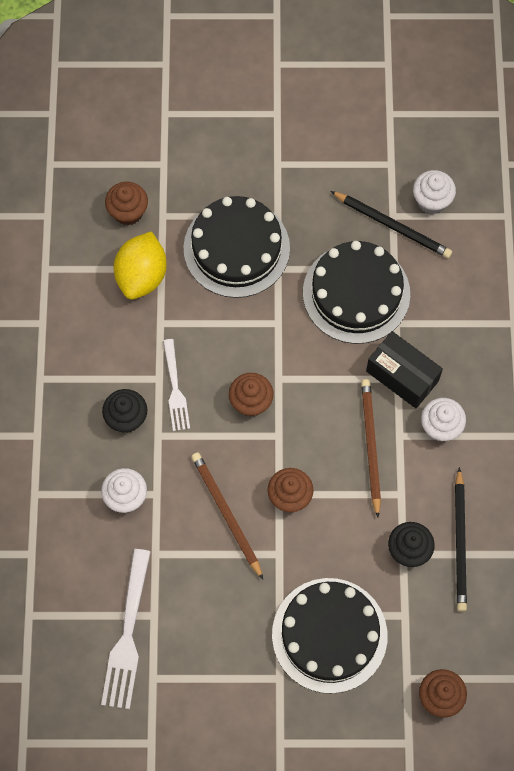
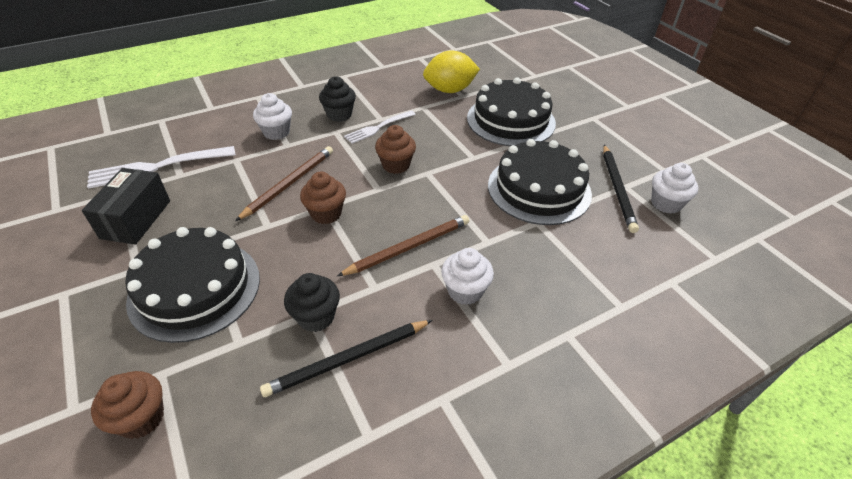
camera: 60 degrees right, 25 degrees down
brown cupcake [105,182,148,225] -> none
black box [366,331,443,409] -> black box moved to [82,168,170,245]

